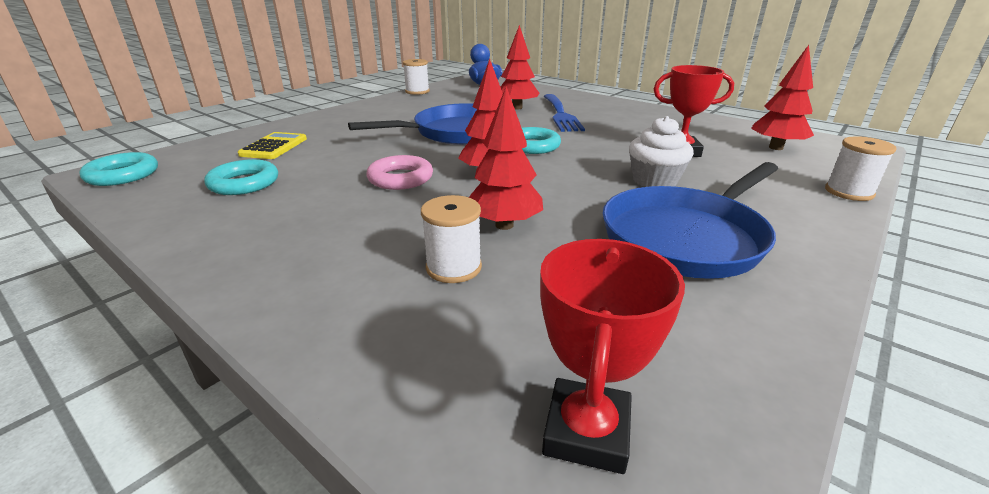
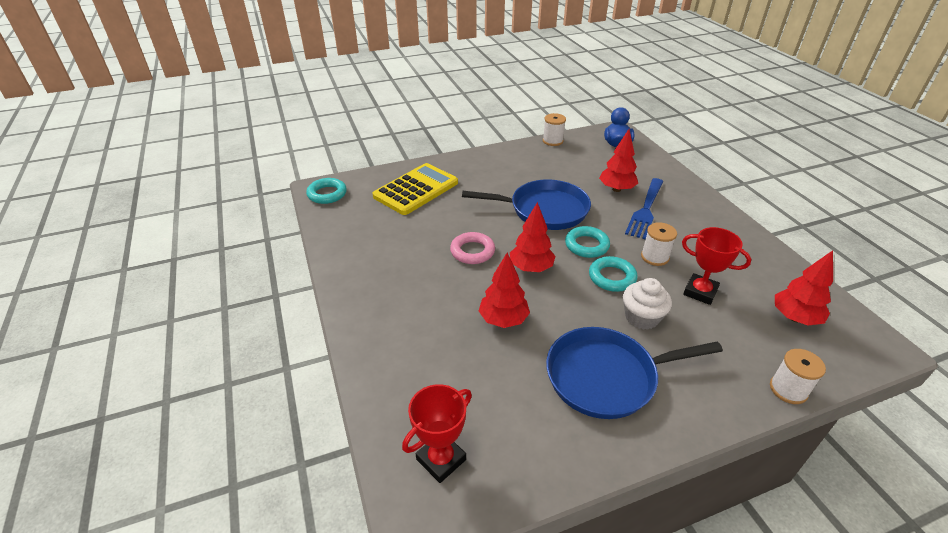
camera: 30 degrees right, 10 degrees up
turquoise ring [204,159,278,195] -> turquoise ring moved to [589,256,637,292]
yellow calculator [238,132,307,159] -> yellow calculator [373,163,458,215], size x1.78
white spool [421,195,482,283] -> white spool moved to [641,222,677,266]

